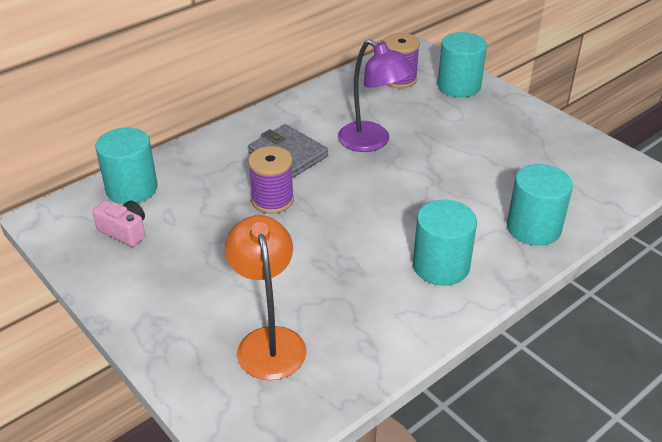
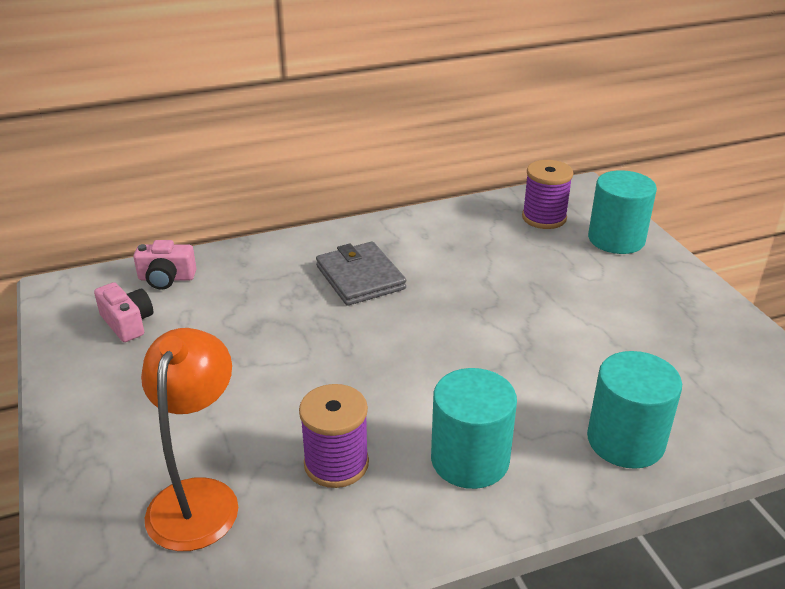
camera: 20 degrees right, 5 degrees down
turquoise cylinder [95,127,158,204] -> pink camera [133,240,197,290]
purple spool [248,146,294,214] -> purple spool moved to [299,384,369,488]
purple lamp [338,39,415,152] -> none

